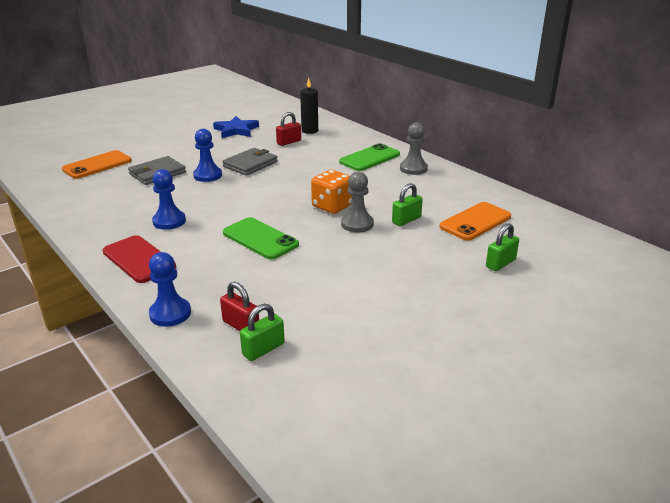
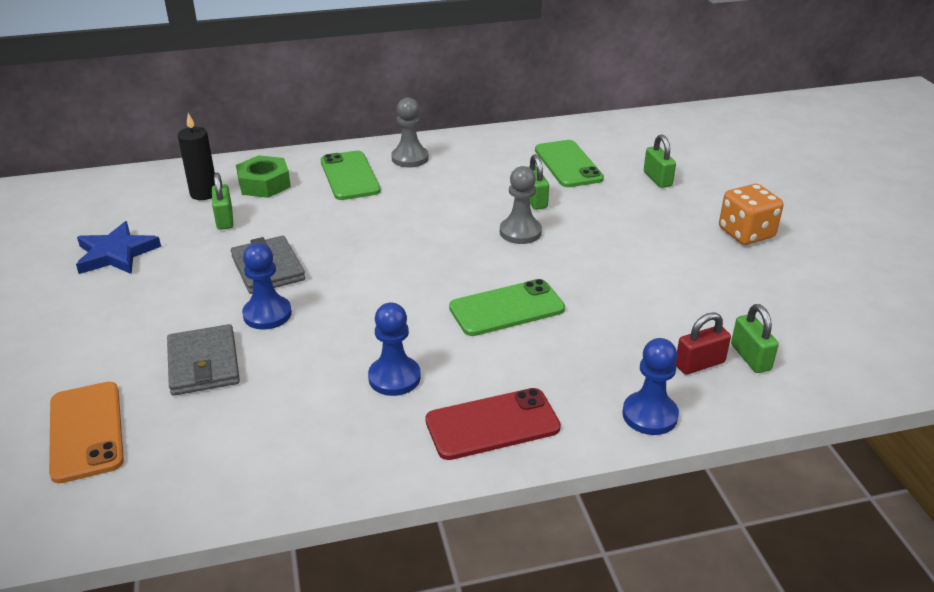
camera: 65 degrees left, 5 degrees up
red padlock [276,112,301,146] -> green padlock [212,173,233,230]
orange dice [311,170,352,214] -> orange dice moved to [719,184,784,245]
orange phone [440,202,511,241] -> green phone [535,140,604,187]
none -> green nut [236,155,291,198]

